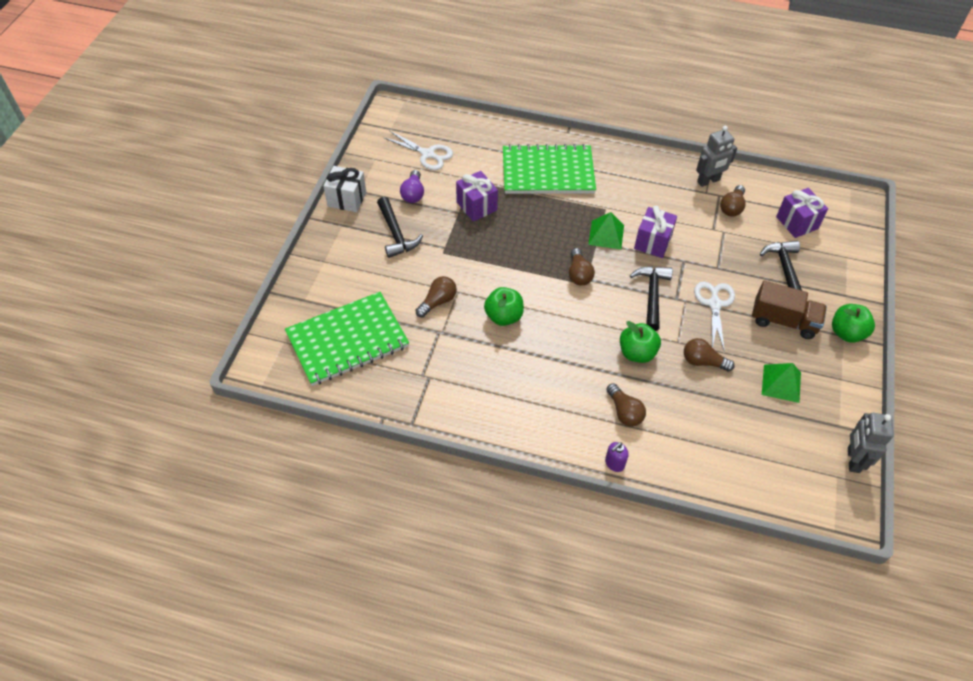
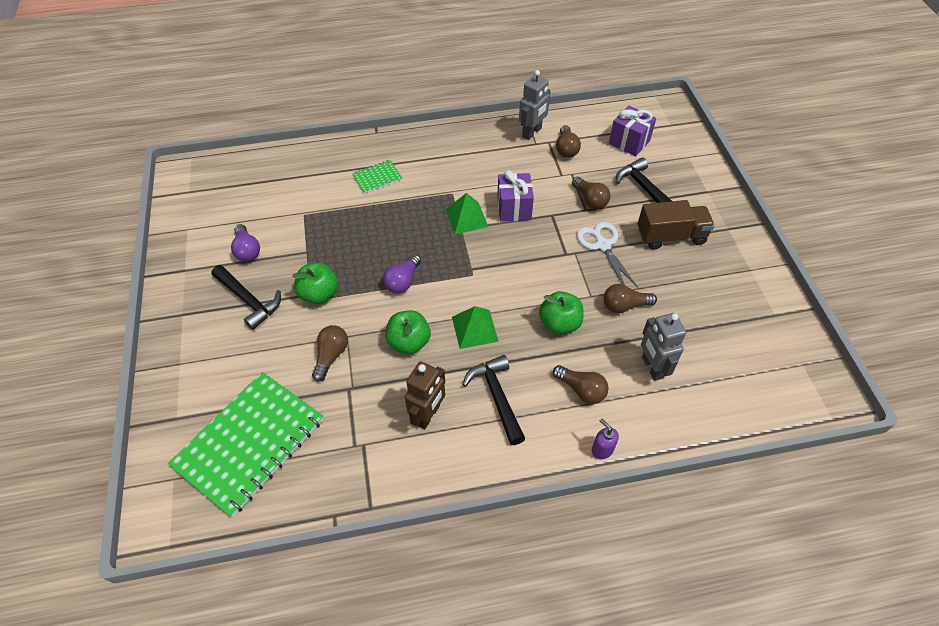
camera: 25 degrees left, 0 degrees up
white gift [323,166,366,212] -> none
white scissors [383,131,453,170] -> none
purple gift [456,171,498,221] -> none
green notebook [503,144,596,194] -> green notebook [352,160,402,193], size x0.44
brown light bulb [569,248,595,286] -> brown light bulb moved to [572,177,611,209]
purple soap dispenser [605,442,629,472] -> purple soap dispenser turned 120 degrees clockwise [592,419,619,459]
black hammer [630,266,673,331] -> black hammer moved to [463,355,525,445]
green pyramid [762,363,801,403] -> green pyramid moved to [452,306,499,349]
green apple [832,304,875,343] -> green apple moved to [292,263,338,304]
grey robot [848,413,894,473] -> grey robot moved to [641,313,686,381]
none -> purple light bulb [383,254,421,293]
none -> brown robot [405,361,445,429]

